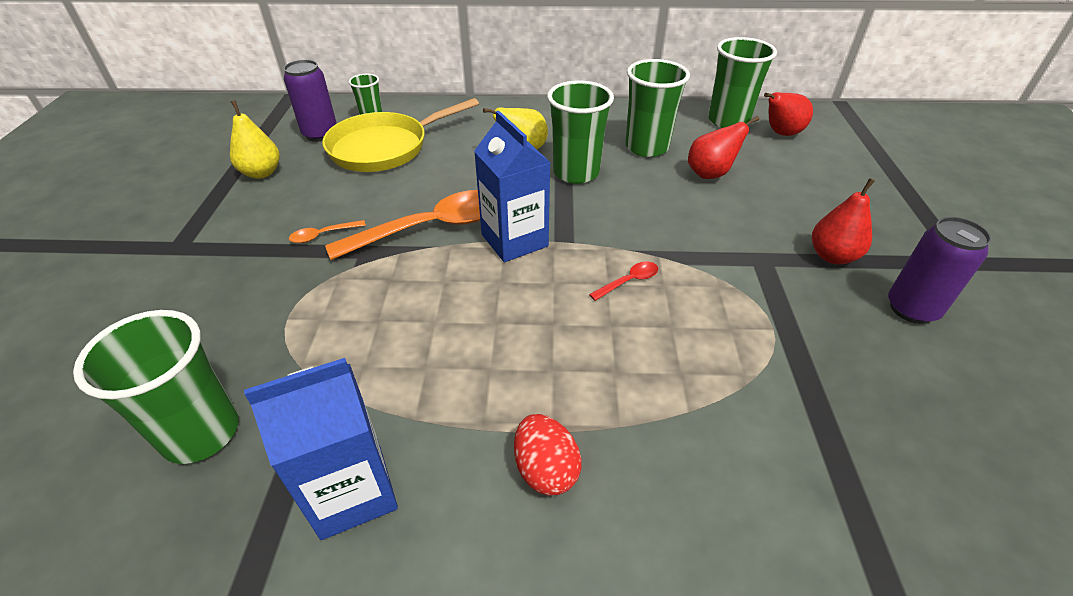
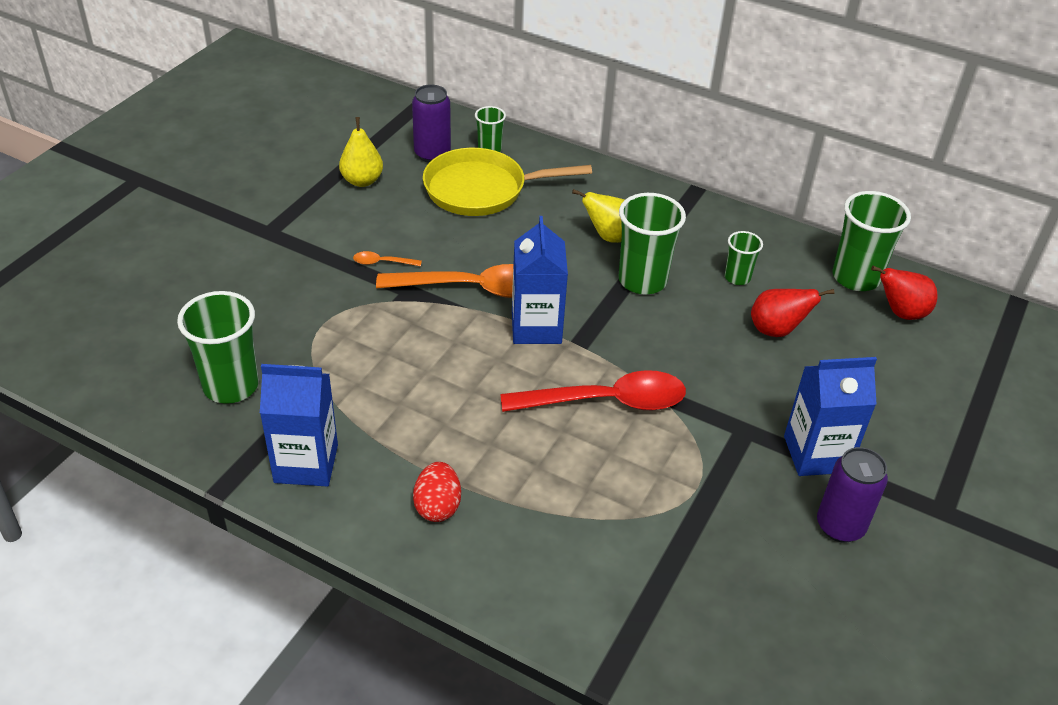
camera: 25 degrees right, 0 degrees up
red spoon [589,262,658,301] -> red spoon [500,370,686,412], size x2.42
green cup [625,59,690,157] -> green cup [725,231,763,285], size x0.54
red pear [812,178,875,264] -> blue carton [784,357,877,476]

